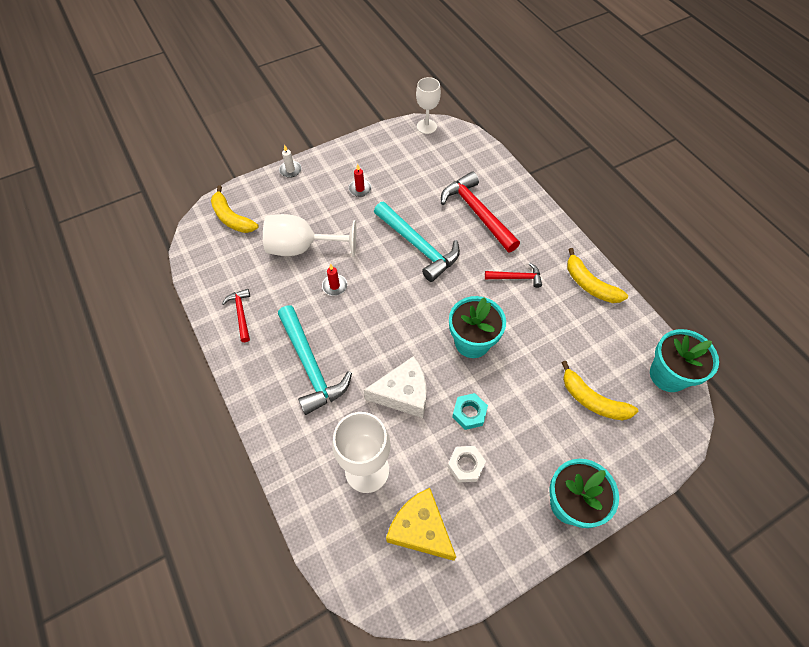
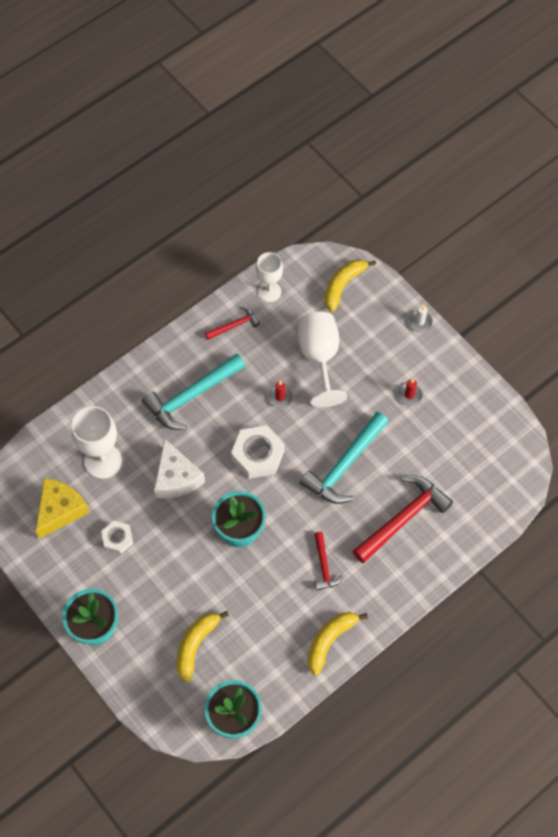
camera: 80 degrees right, 5 degrees up
white goblet [416,77,441,134] -> white goblet moved to [256,252,283,302]
turquoise nut [452,393,488,430] -> none
none -> white nut [231,425,285,479]

